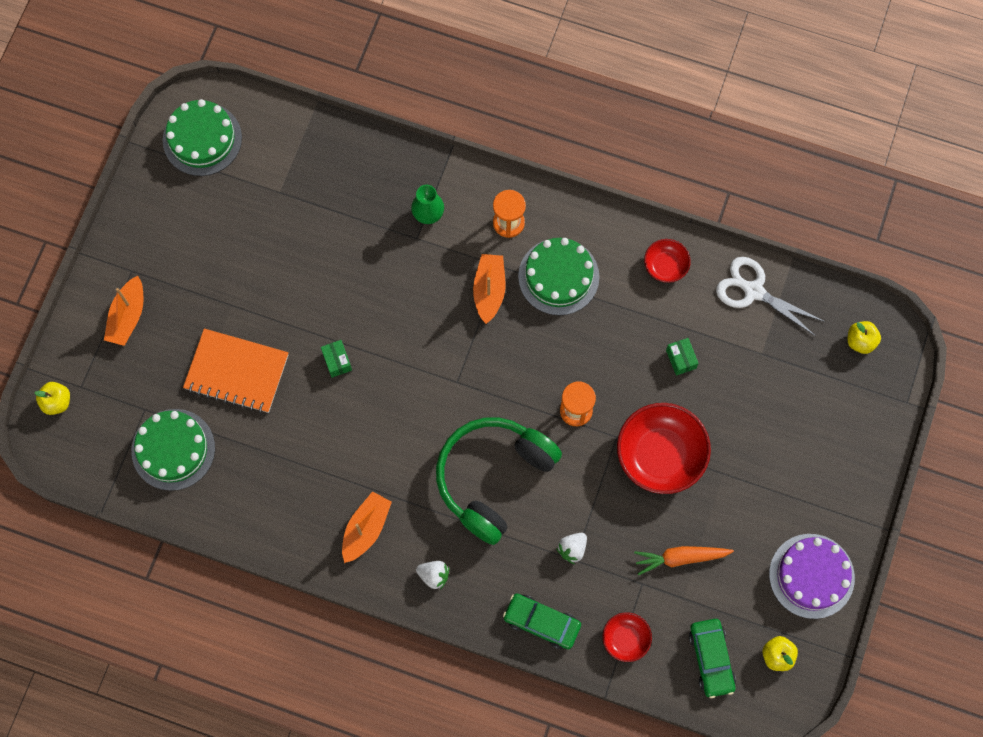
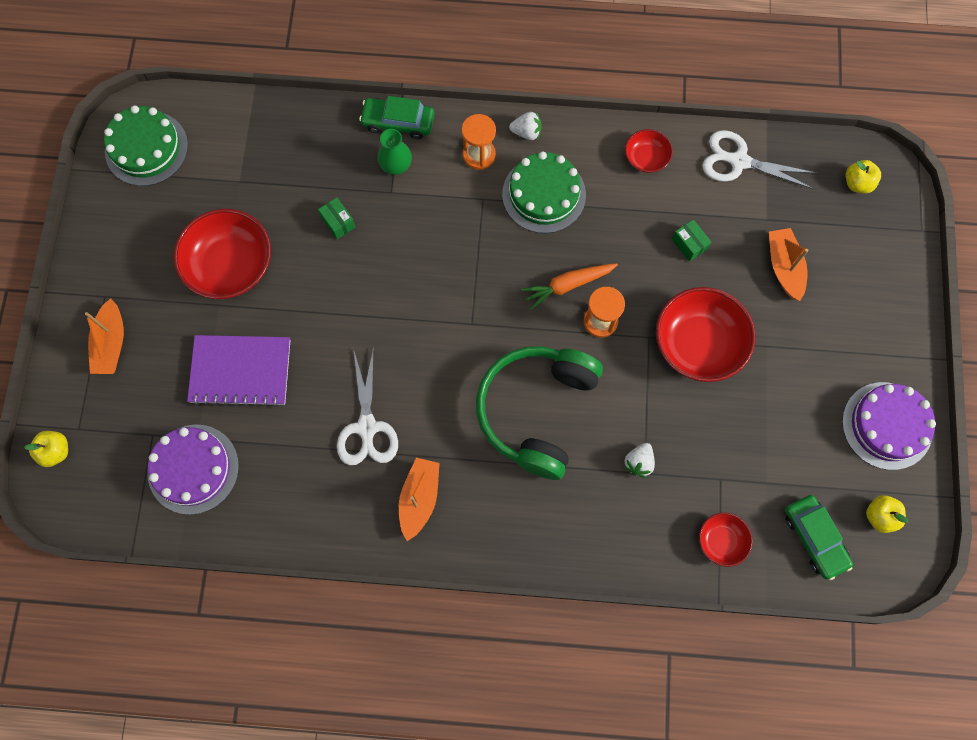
camera: 15 degrees left, 0 degrees up
green cake [131,409,215,491] -> purple cake [147,425,239,515]
orange notebook [183,328,289,413] -> purple notebook [187,335,290,407]
green box [321,340,352,378] -> green box moved to [318,197,356,239]
white strawberry [416,561,449,590] -> white strawberry moved to [509,112,542,140]
orange boat [473,254,506,324] -> orange boat moved to [769,228,808,301]
green car [503,594,581,649] -> green car moved to [359,96,435,139]
orange carrot [634,546,734,575] -> orange carrot moved to [521,263,618,310]
none -> red bowl [173,209,271,299]
none -> white scissors [337,346,398,465]

